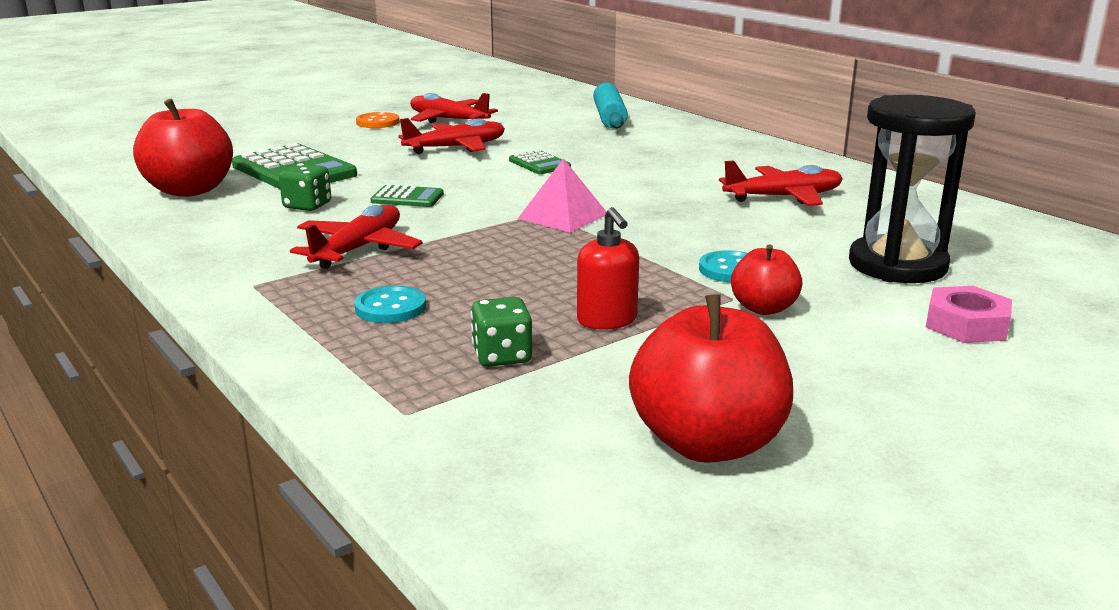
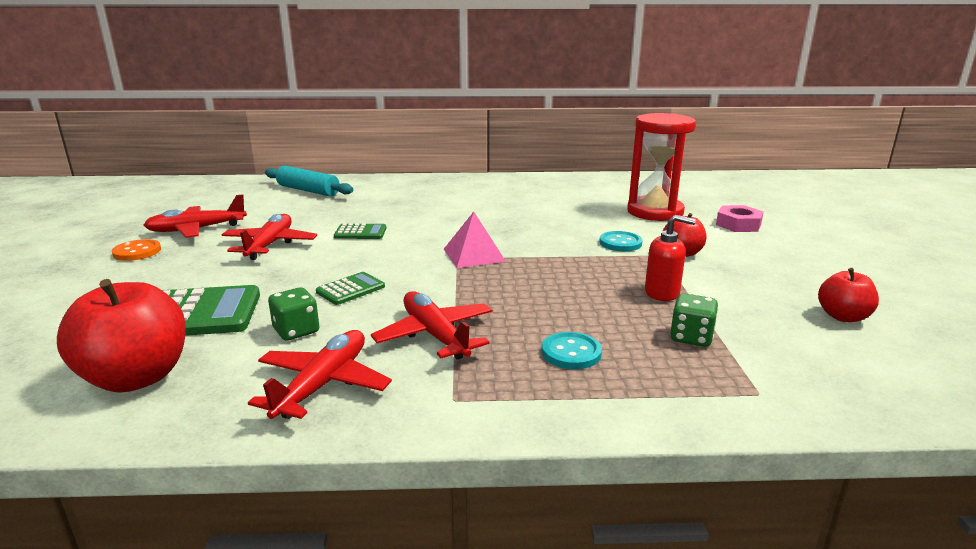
camera: 55 degrees left, 0 degrees up
red apple [629,294,793,463] -> red apple [818,268,879,322], size x0.56
red plane [719,160,843,206] -> red plane moved to [248,330,392,419]
black hourglass [849,95,976,283] -> red hourglass [627,113,696,221]

